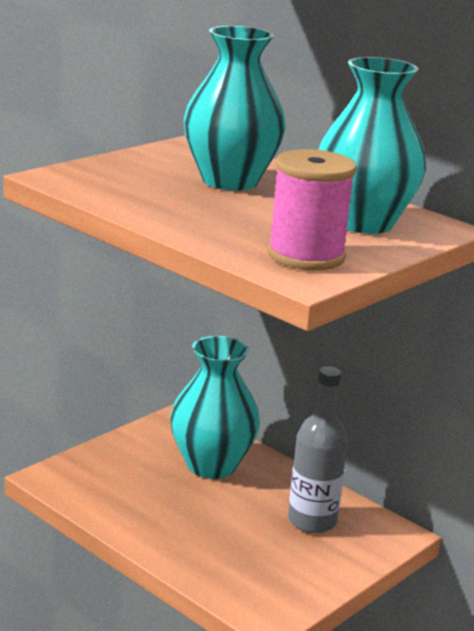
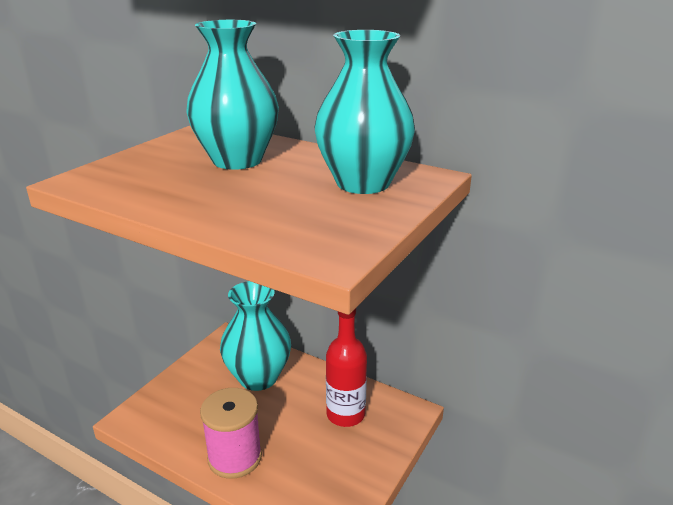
camera: 10 degrees left, 5 degrees up
pink spool [268,149,357,270] -> pink spool moved to [200,388,262,479]
grey bottle [288,366,348,533] -> red bottle [326,308,367,427]

